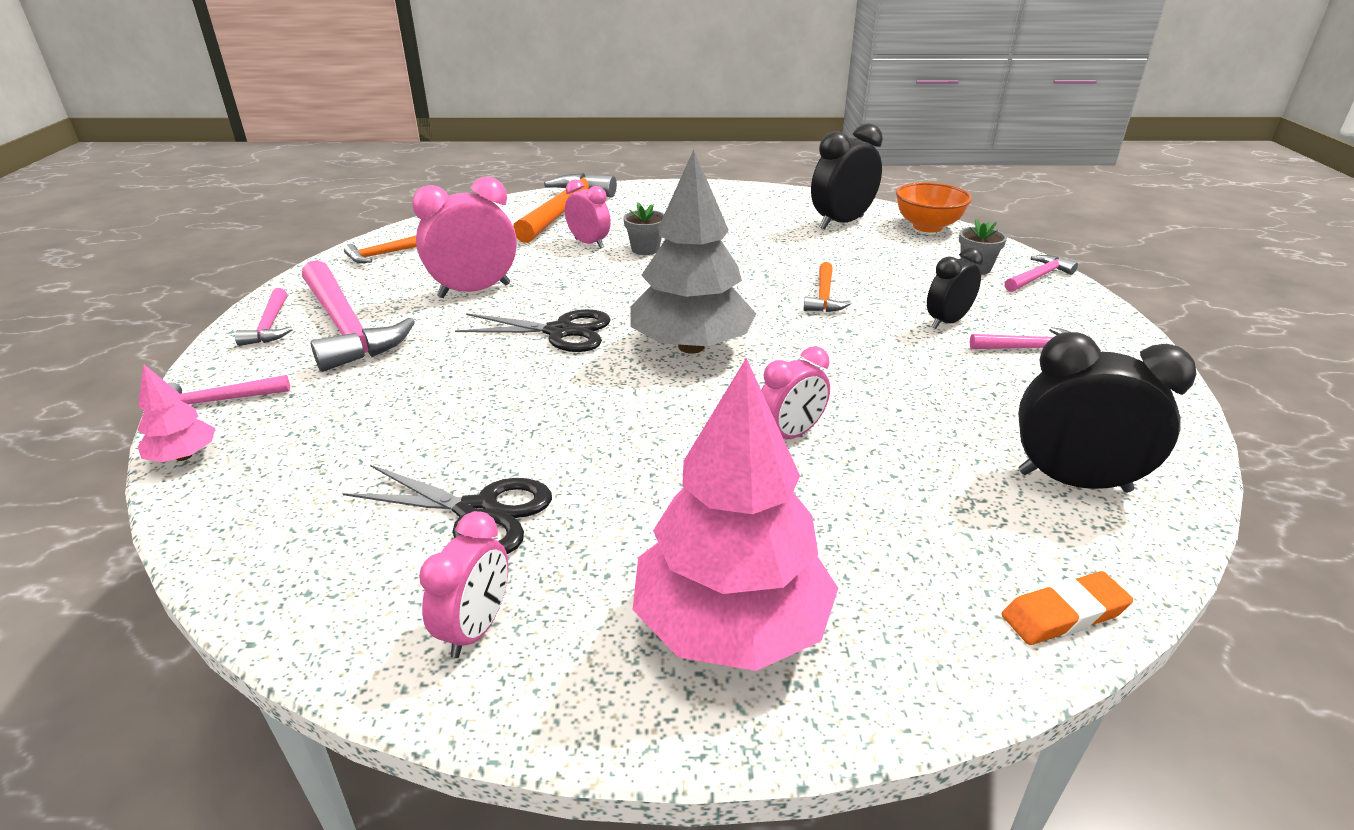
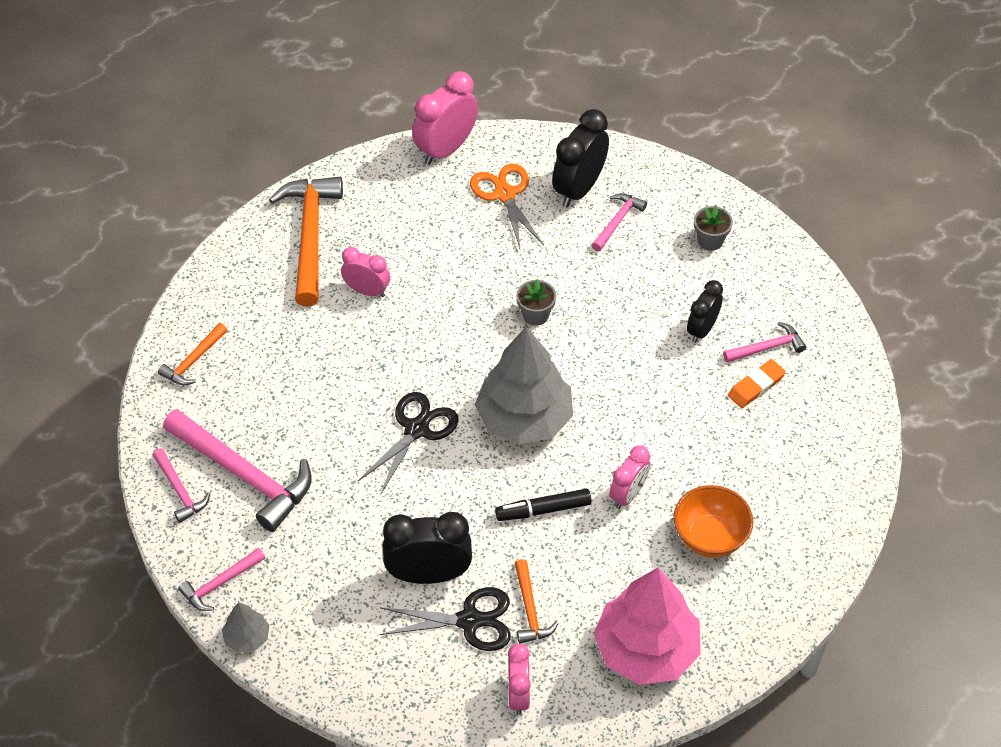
camera: 20 degrees left, 20 degrees up
pink tree [137,364,216,462] -> grey tree [222,602,269,653]
pink clock [412,177,517,298] -> pink clock moved to [412,71,478,165]
black scissors [455,309,611,352] -> black scissors turned 45 degrees counterclockwise [357,392,459,495]
grey flower pot [623,202,664,255] -> grey flower pot moved to [516,279,556,326]
orange hammer [803,262,851,312] -> orange hammer moved to [514,559,559,644]
orange bowl [896,182,972,233] -> orange bowl moved to [674,485,753,558]
orange eraser [1002,571,1133,645] -> orange eraser moved to [728,359,786,408]
pink hammer [1005,255,1078,292] -> pink hammer moved to [592,193,647,251]
black clock [1018,332,1197,492] -> black clock moved to [383,512,472,584]
none -> orange scissors [470,163,544,252]
none -> black marker [495,489,592,521]

